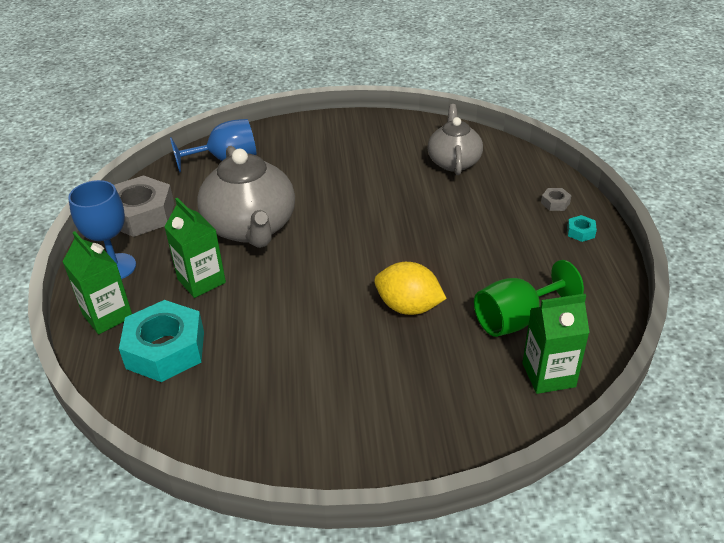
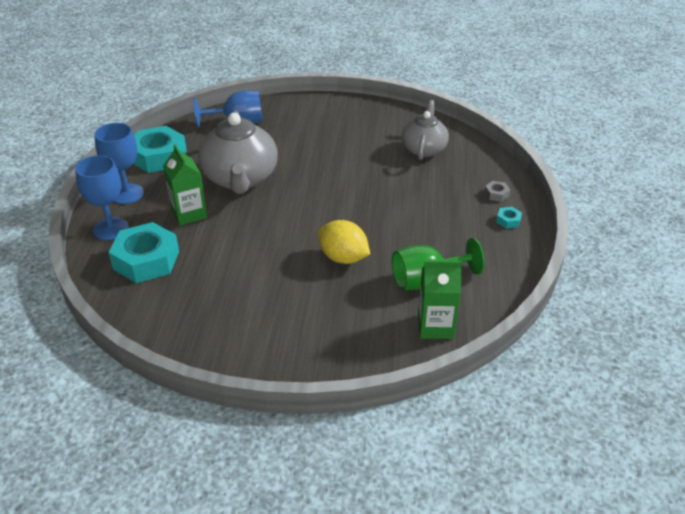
camera: 10 degrees right, 0 degrees up
green carton [63,231,132,334] -> blue goblet [75,155,129,240]
grey nut [114,175,174,237] -> turquoise nut [134,126,187,173]

